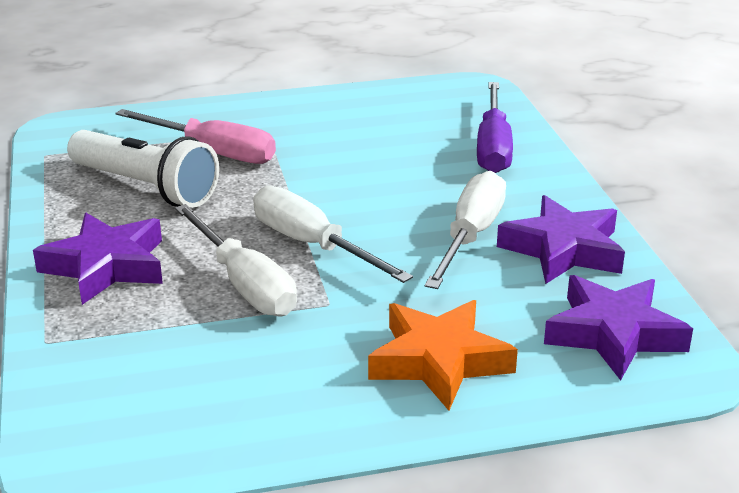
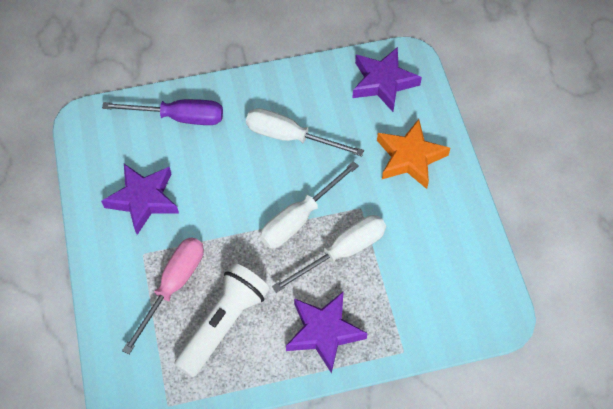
camera: 90 degrees left, 30 degrees up
purple star [497,195,625,284] -> purple star moved to [101,164,179,235]

